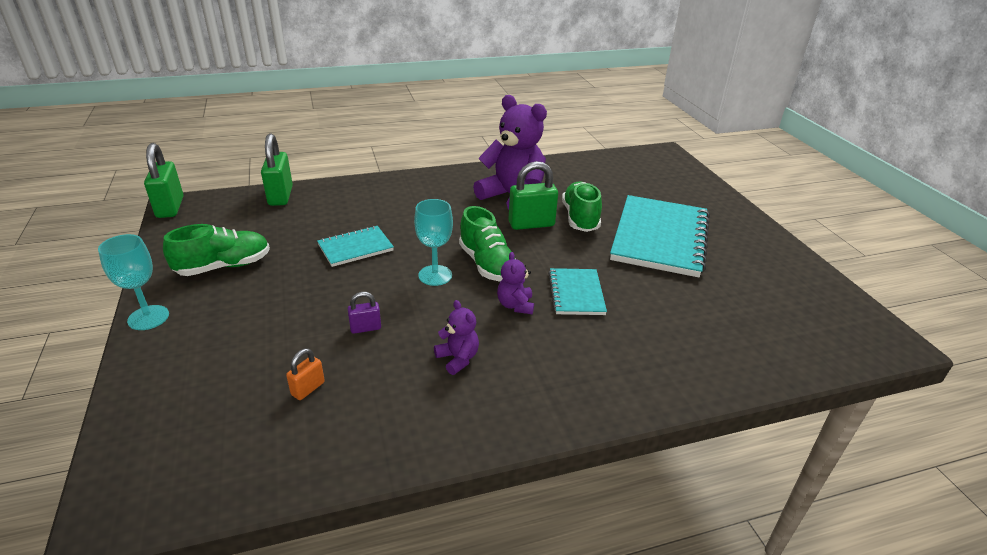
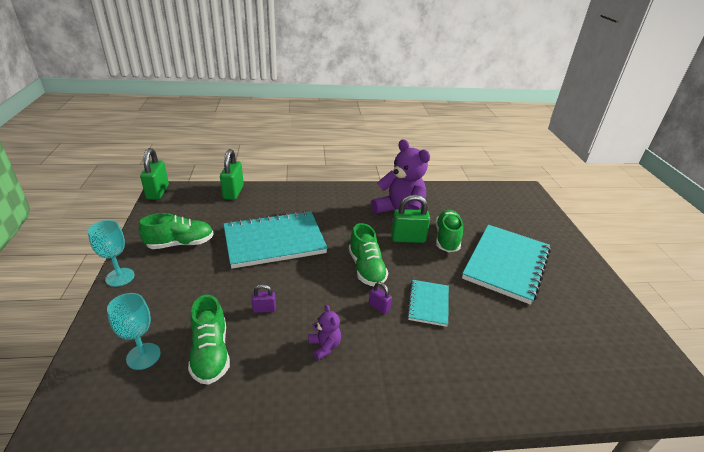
camera: 10 degrees right, 0 degrees up
orange padlock [286,348,325,400] -> green shoe [188,295,230,385]
turquoise notebook [317,226,394,267] -> turquoise notebook [223,211,328,269], size x1.97
turquoise goblet [414,199,453,286] -> turquoise goblet moved to [107,293,161,370]
purple teddy bear [497,252,534,314] -> purple padlock [369,282,392,314]

